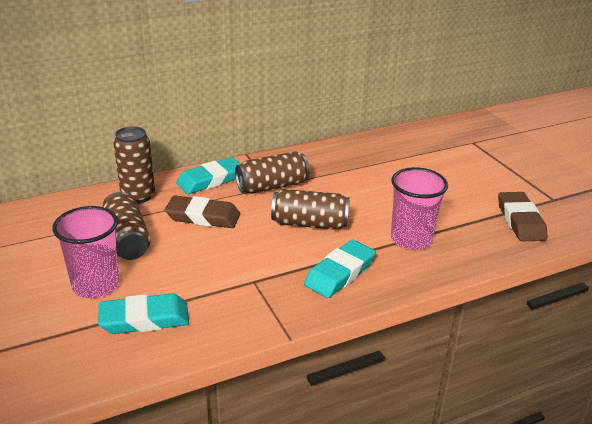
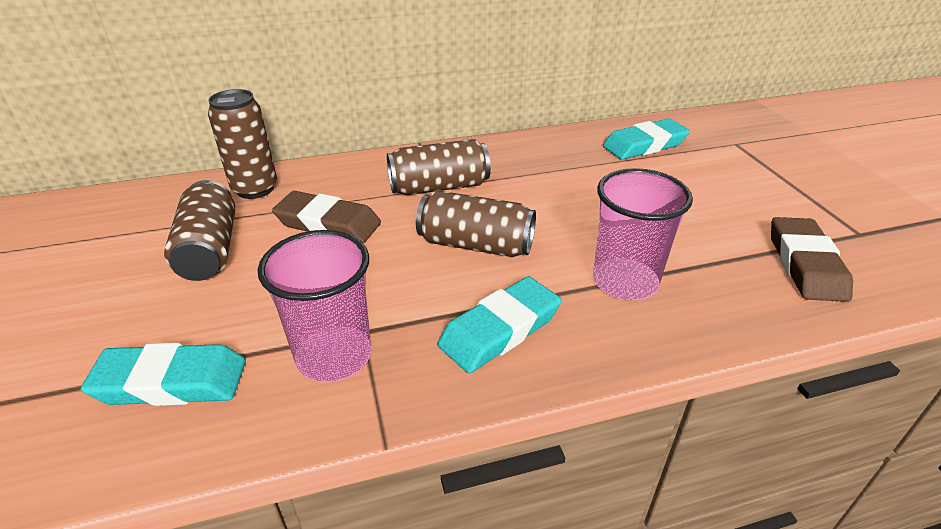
camera: 10 degrees right, 5 degrees up
pink cup [52,206,120,298] -> pink cup moved to [258,230,371,382]
turquoise eraser [176,157,241,194] -> turquoise eraser moved to [603,118,690,160]

